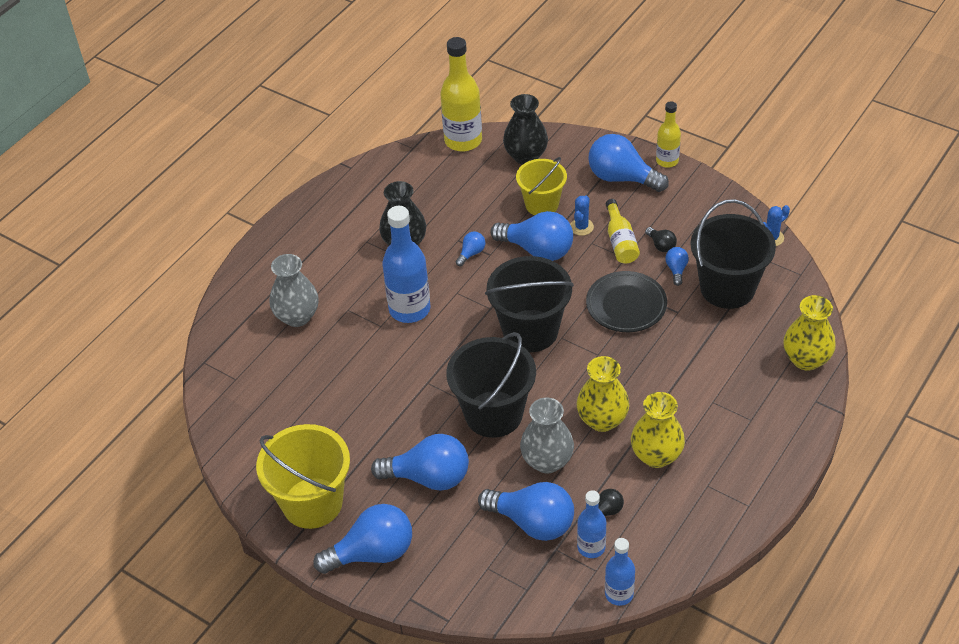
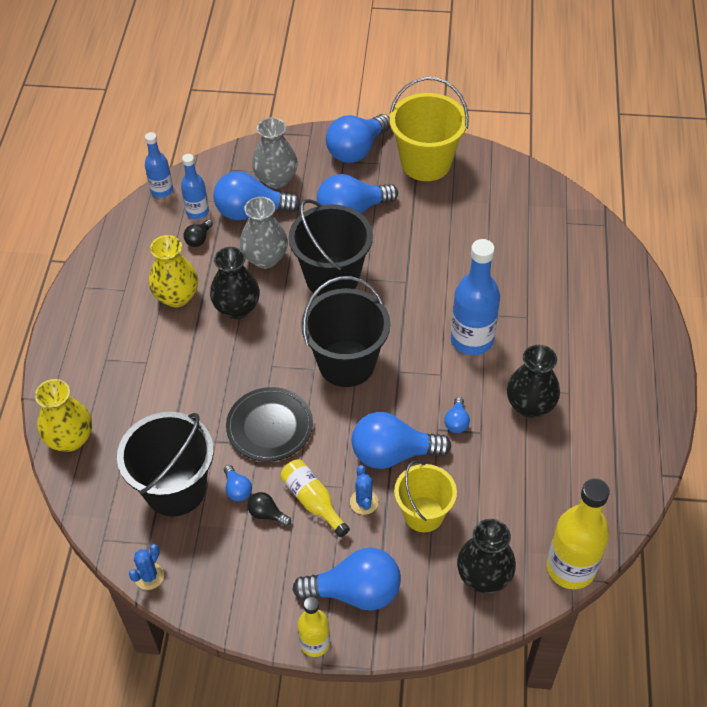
camera: 150 degrees right, 5 degrees up
grey vase [270,254,319,327] -> grey vase moved to [252,118,298,189]
yellow vase [576,356,629,432] -> black vase [210,247,260,319]

